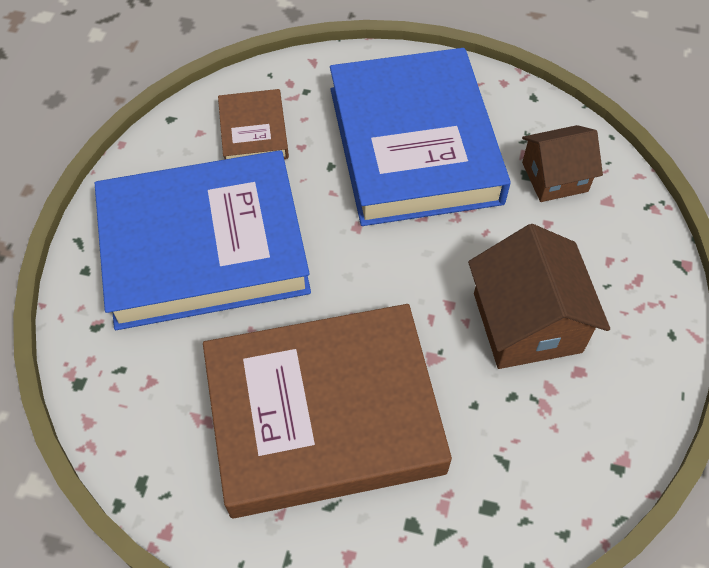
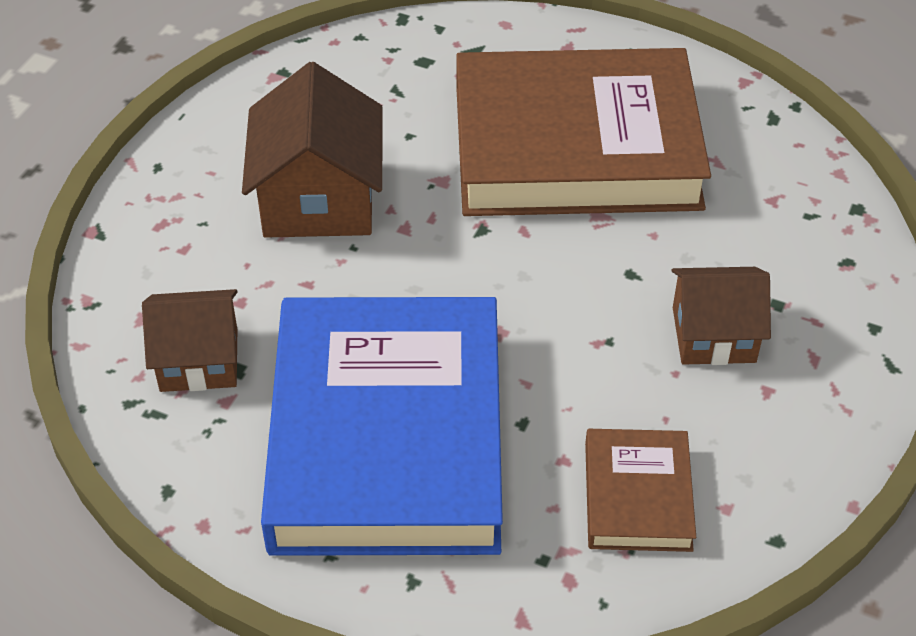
camera: 170 degrees left, 10 degrees down
blue book [95,150,311,330] -> brown house [671,267,771,365]

